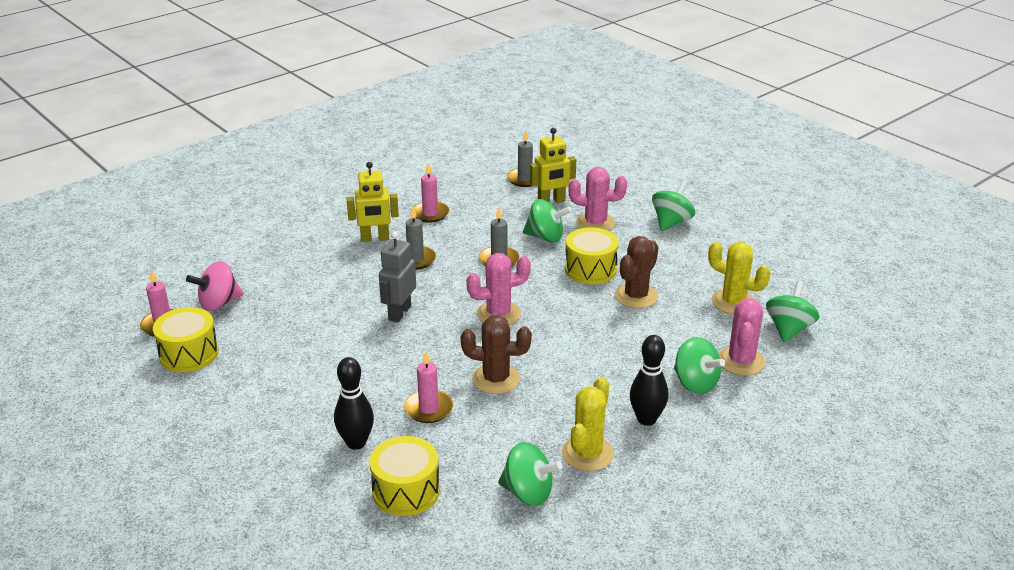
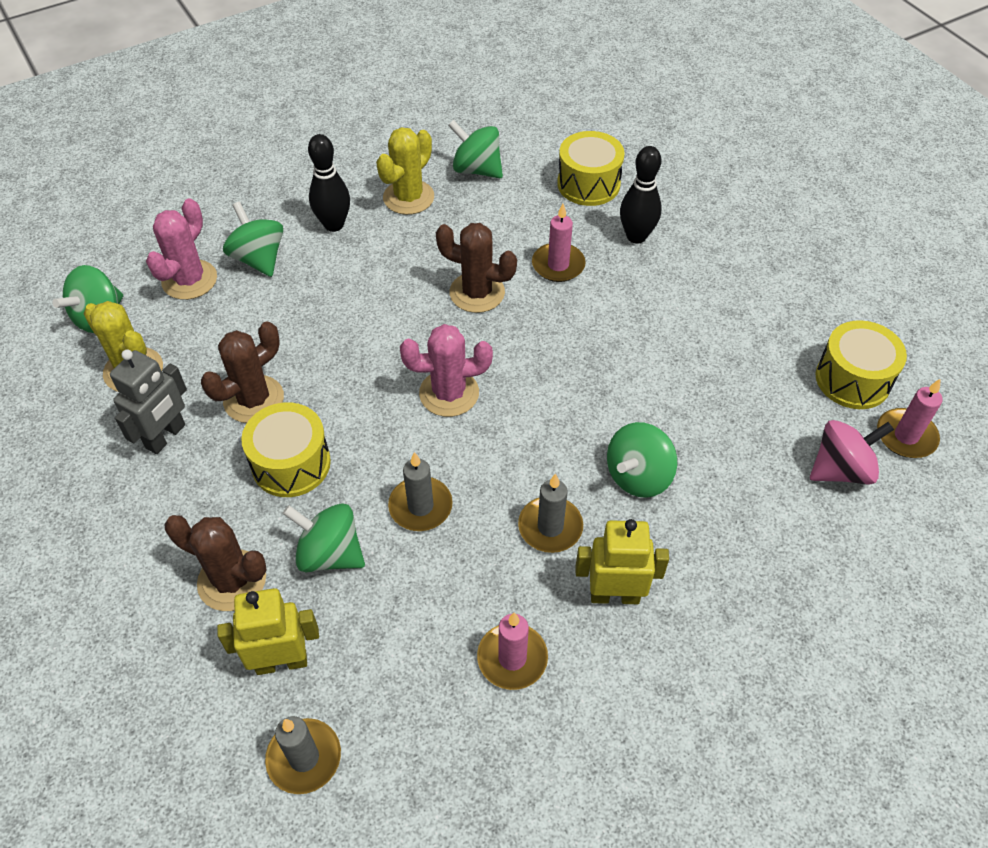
camera: 170 degrees left, 20 degrees up
grey robot [379,232,416,322] -> grey robot moved to [110,350,187,454]
pink cactus [568,167,627,231] -> brown cactus [165,515,267,611]
green spinning top [652,181,695,231] -> green spinning top moved to [607,422,677,498]

